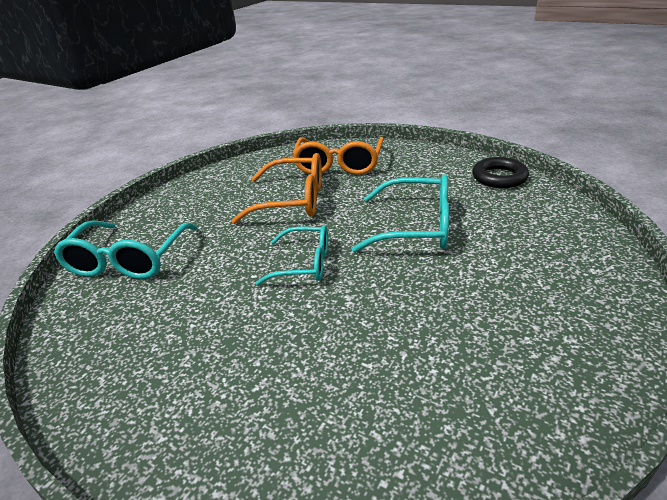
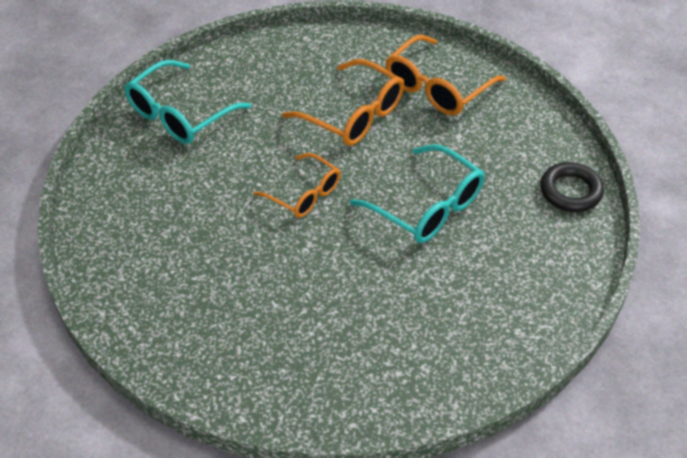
camera: 30 degrees right, 15 degrees up
turquoise glasses [256,225,328,285] -> orange glasses [254,153,341,218]

